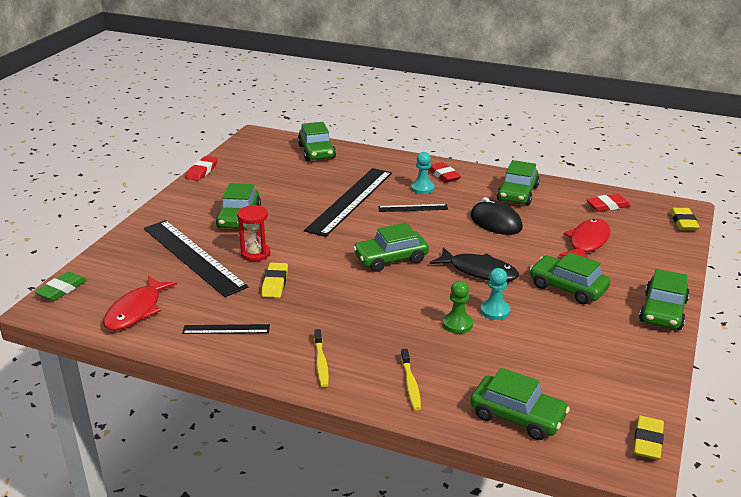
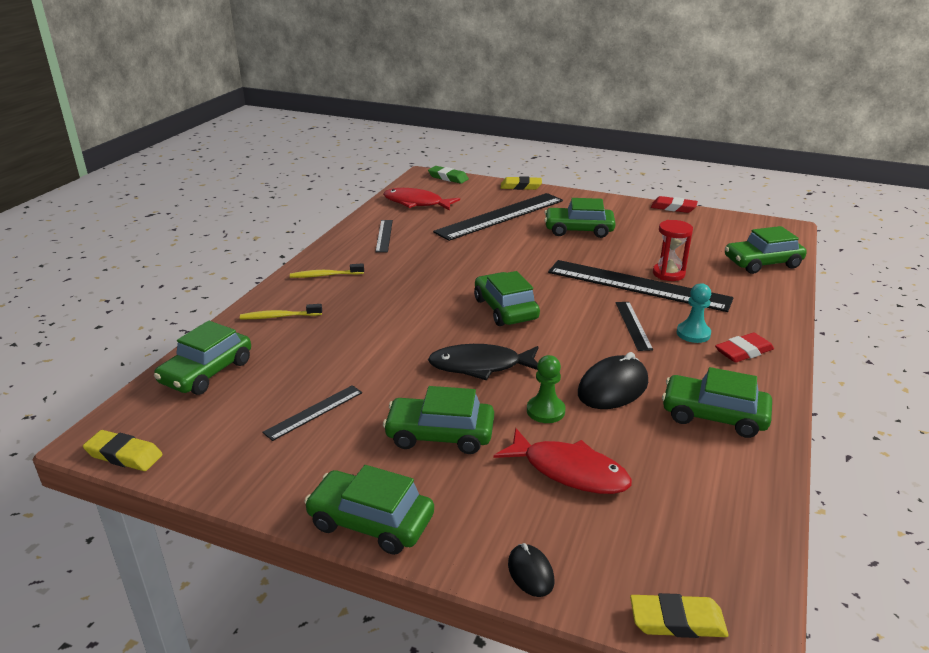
camera: 90 degrees right, 0 degrees up
red hourglass [237,205,270,261] -> red hourglass moved to [653,220,693,281]
yellow eraser [261,263,288,298] -> yellow eraser moved to [501,176,542,190]
black fish [430,247,519,282] -> black fish turned 60 degrees clockwise [428,344,538,380]
green pawn [443,281,473,334] -> green pawn moved to [527,355,566,423]
turquoise pawn [480,268,510,320] -> none
green car [530,252,610,305] -> green car turned 120 degrees counterclockwise [383,386,494,454]
red eraser [586,194,631,212] -> none
none -> black ruler [262,385,362,441]
none -> black mouse [508,543,554,597]

